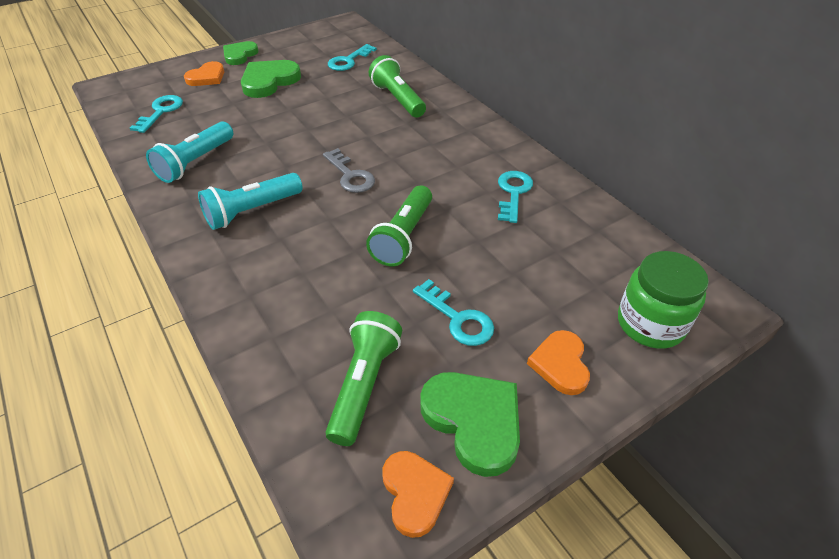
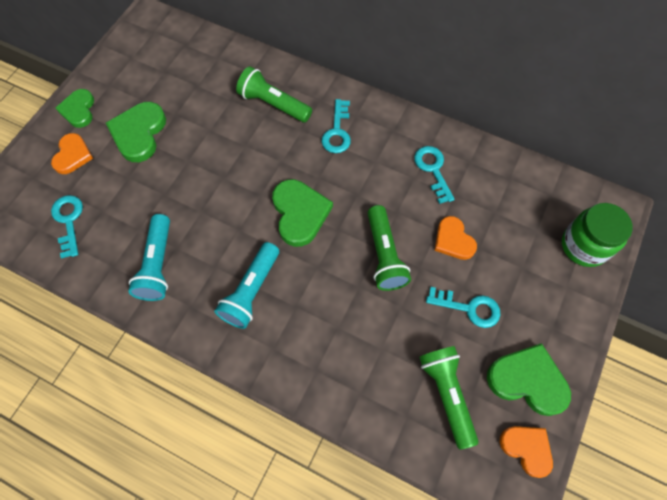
camera: 30 degrees left, 20 degrees up
grey key [323,148,375,193] -> green heart [272,179,333,247]
turquoise key [328,44,377,71] -> turquoise key moved to [322,99,351,153]
orange heart [527,330,590,395] -> orange heart moved to [434,216,477,260]

